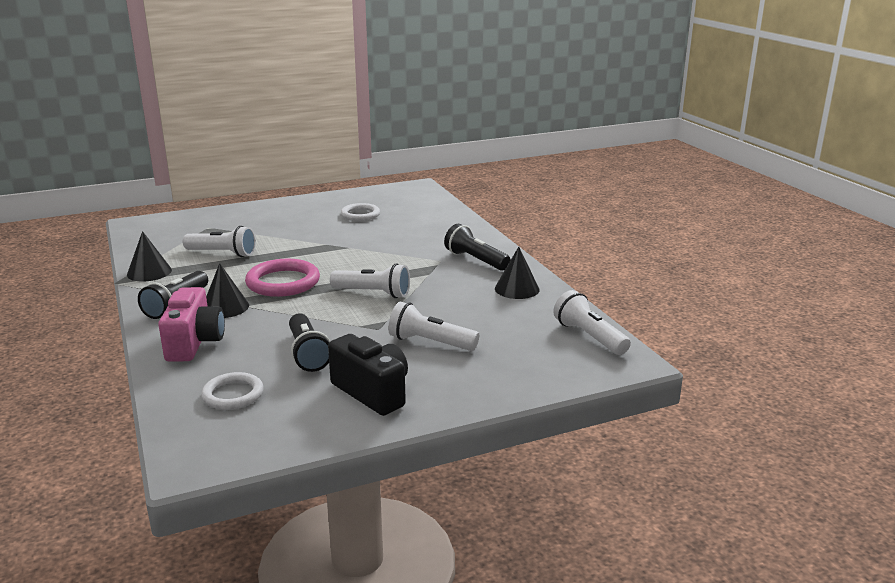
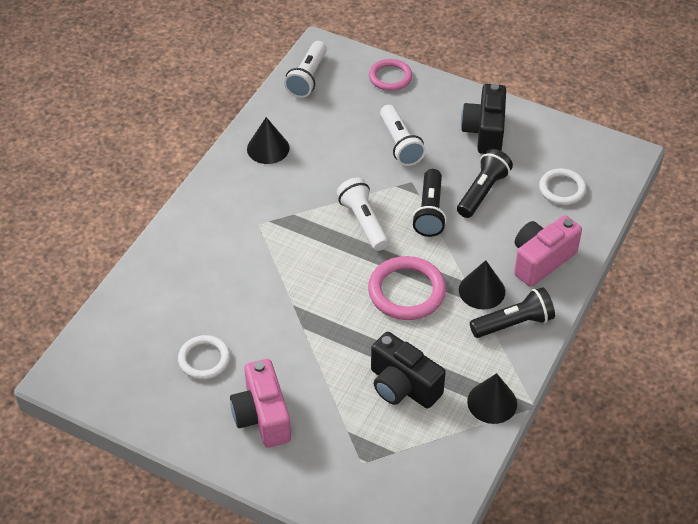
camera: 130 degrees left, 25 degrees up
white flashlight [183,226,256,257] -> black camera [371,332,446,408]
black flashlight [444,224,511,271] -> black flashlight moved to [412,169,447,237]
none -> pink camera [230,359,291,448]
none -> pink ring [369,59,412,91]

